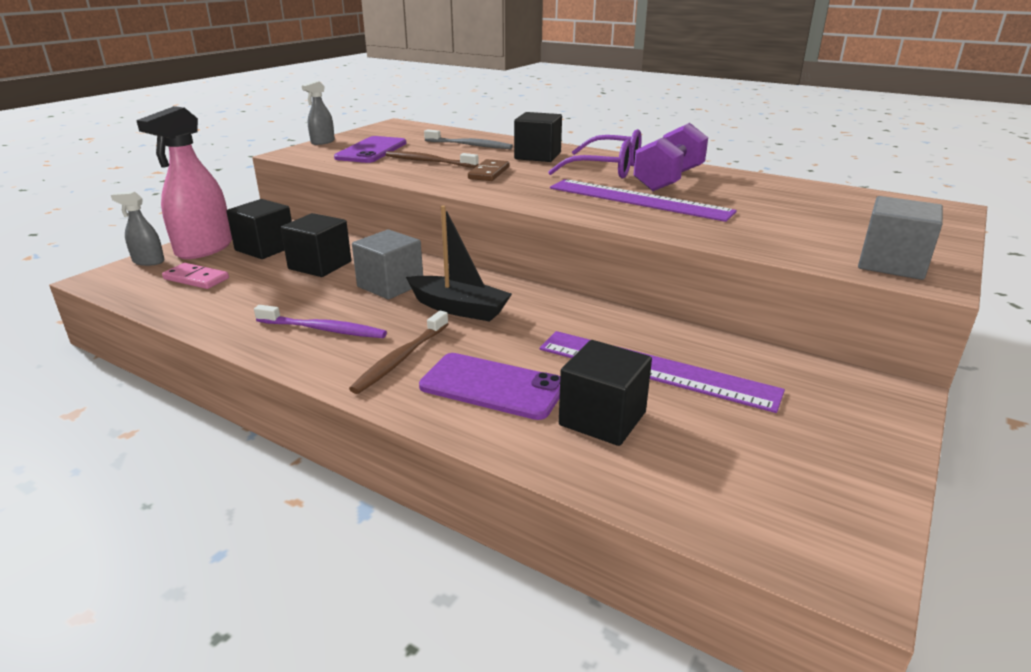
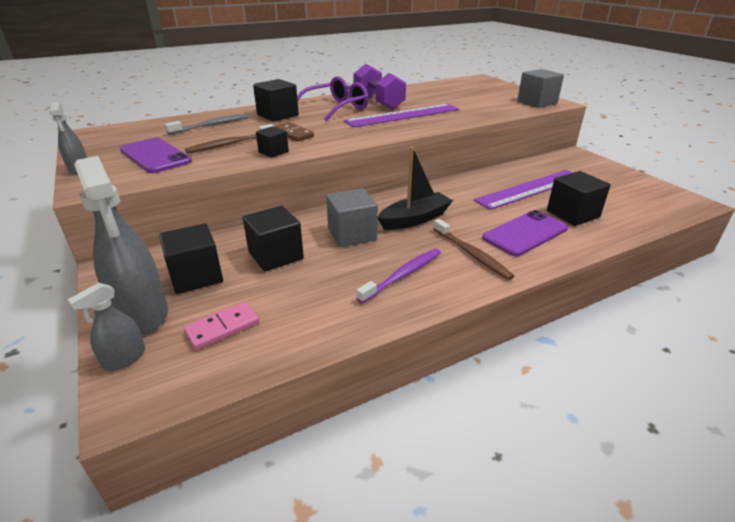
camera: 60 degrees left, 5 degrees up
pink spray bottle [136,106,232,259] -> grey spray bottle [74,156,168,334]
none -> black cube [256,126,289,158]

